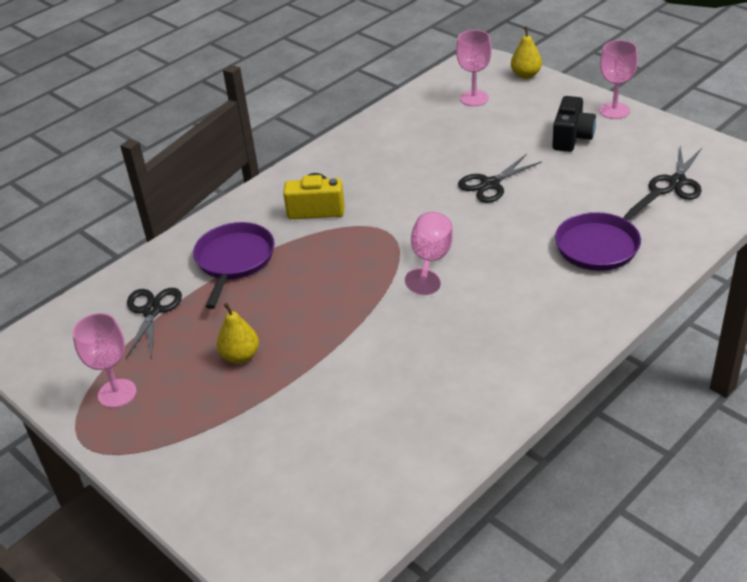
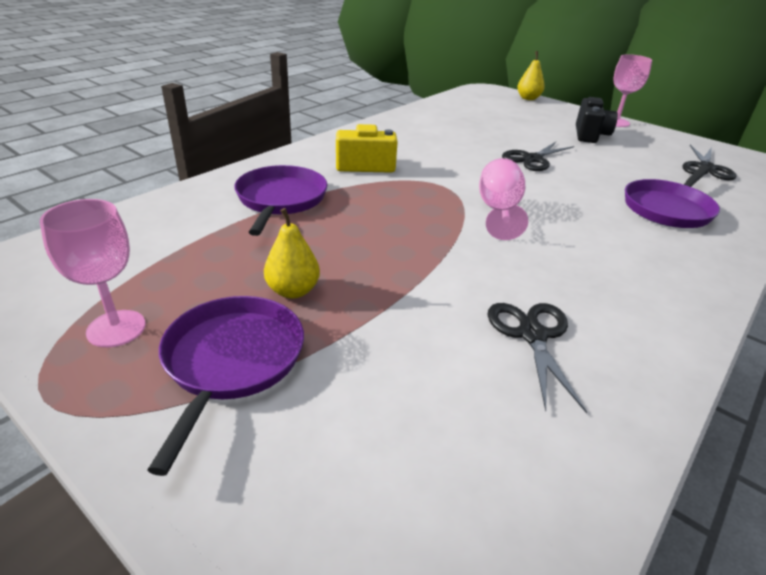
camera: 10 degrees left, 5 degrees down
black scissors [126,288,182,359] -> black scissors moved to [487,303,587,413]
pink goblet [456,30,492,106] -> none
none -> purple pan [147,296,304,476]

